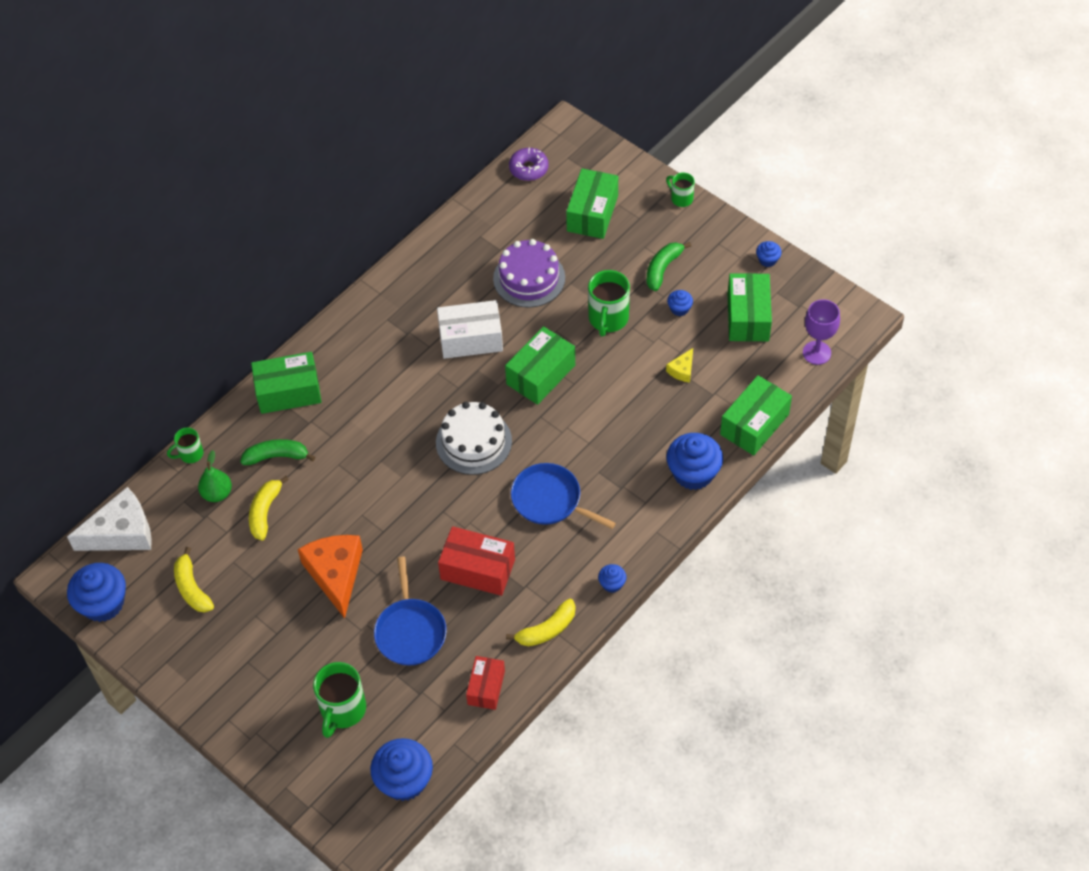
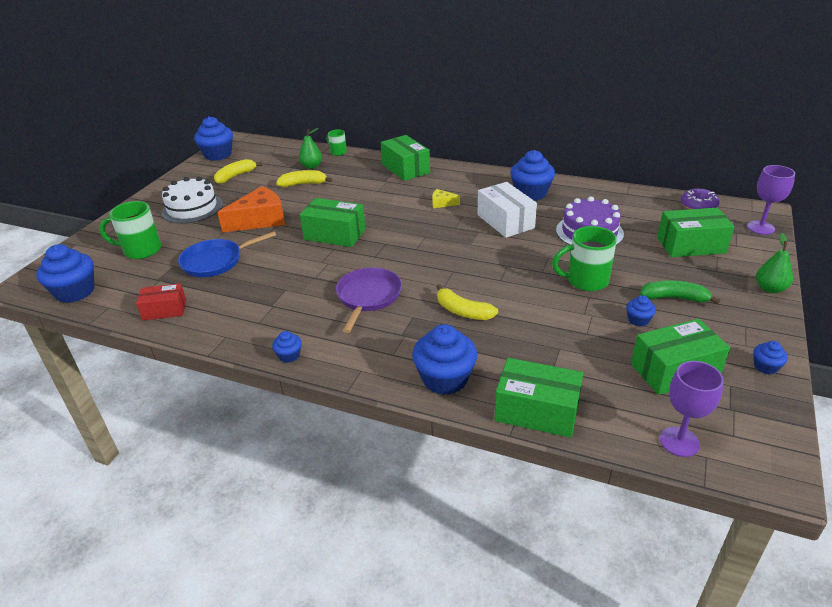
camera: 70 degrees right, 20 degrees down
white cheese [67,487,152,551] -> none
green banana [240,439,315,465] -> none
white cake [436,402,512,475] -> white cake moved to [161,177,223,224]
red box [438,526,515,596] -> none
green box [505,326,575,405] -> green box moved to [300,198,366,247]
yellow banana [506,599,576,646] -> yellow banana moved to [436,284,498,320]
blue pan [511,463,616,529] -> purple pan [336,267,402,333]
green mug [666,172,695,207] -> green pear [756,233,793,293]
yellow cheese [666,348,693,383] -> yellow cheese moved to [432,189,460,209]
none -> blue cupcake [510,150,555,201]
none -> purple goblet [747,165,795,235]

